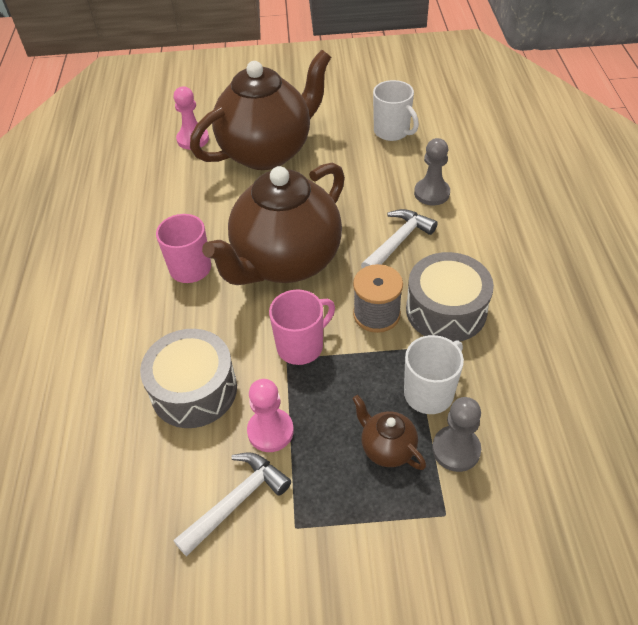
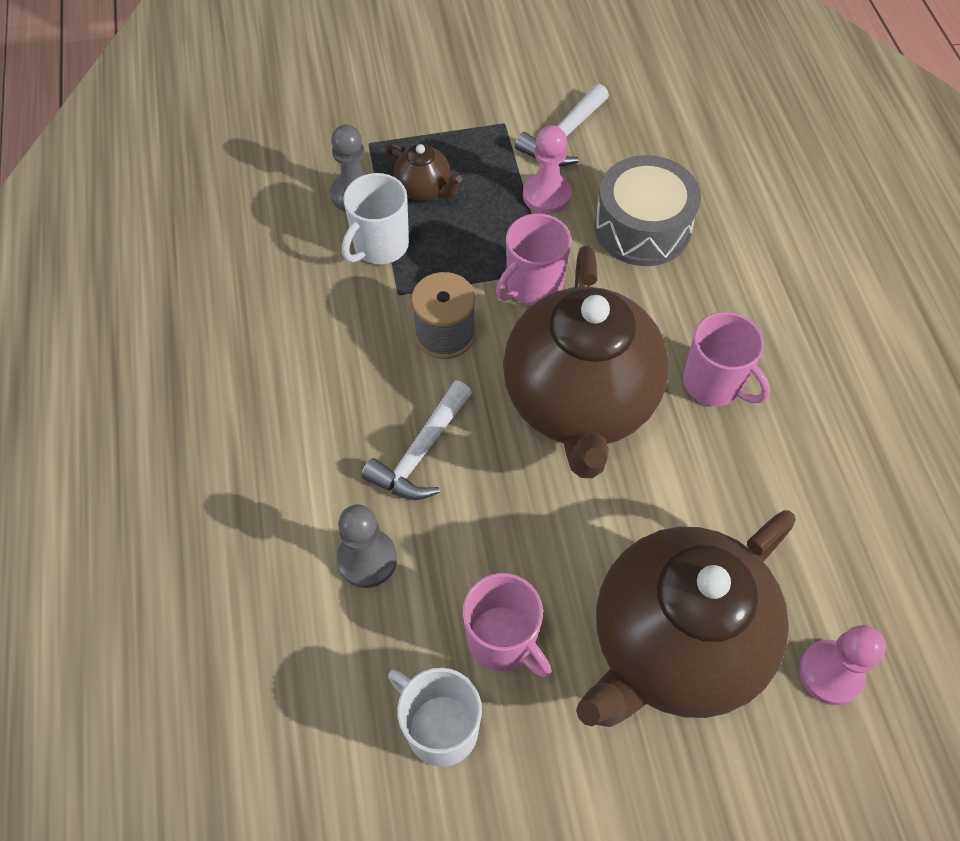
camera: 170 degrees right, 10 degrees up
brown teapot [202,163,345,285] -> brown teapot turned 150 degrees clockwise [503,245,669,478]
grey drum [406,252,494,342] -> none
none -> pink mug [463,573,551,678]

